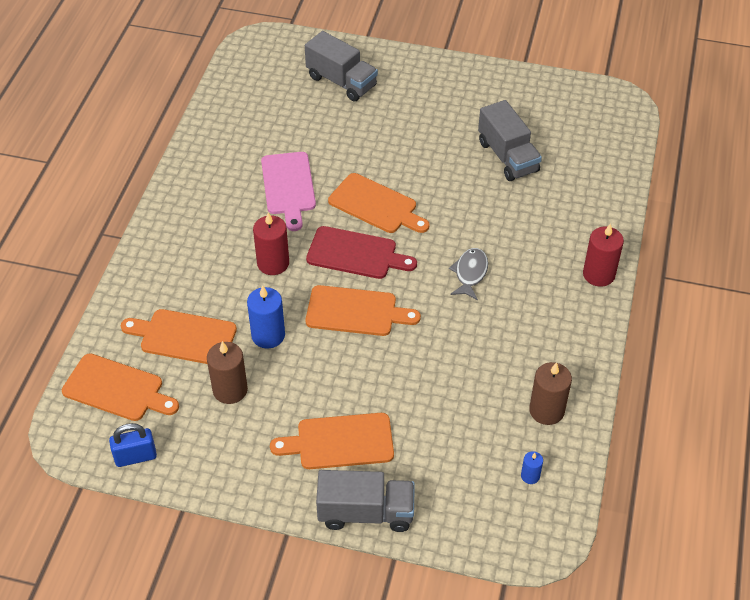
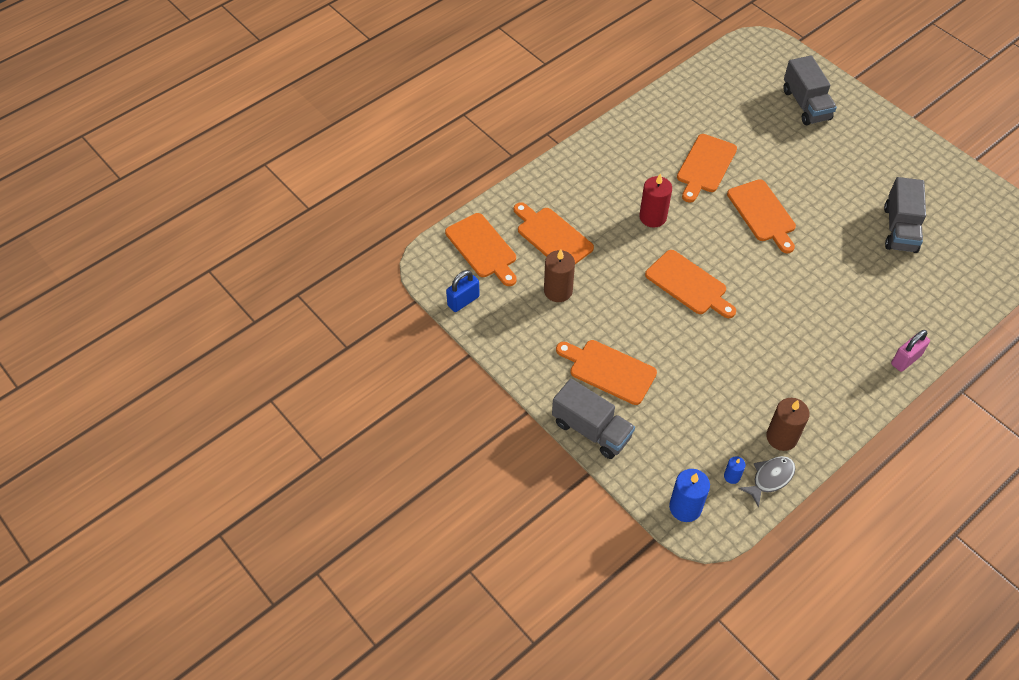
camera: 35 degrees right, 5 degrees up
blue padlock [109,423,157,467] -> blue padlock turned 60 degrees counterclockwise [446,270,480,312]
blue candle [247,286,285,349] -> blue candle moved to [669,469,710,522]
pink cutting board [261,152,316,231] -> orange cutting board [677,134,737,203]
red cutting board [306,226,417,279] -> none
grey fish [449,248,488,300] -> grey fish moved to [738,456,796,508]
red candle [583,223,624,287] -> pink padlock [891,330,930,372]

